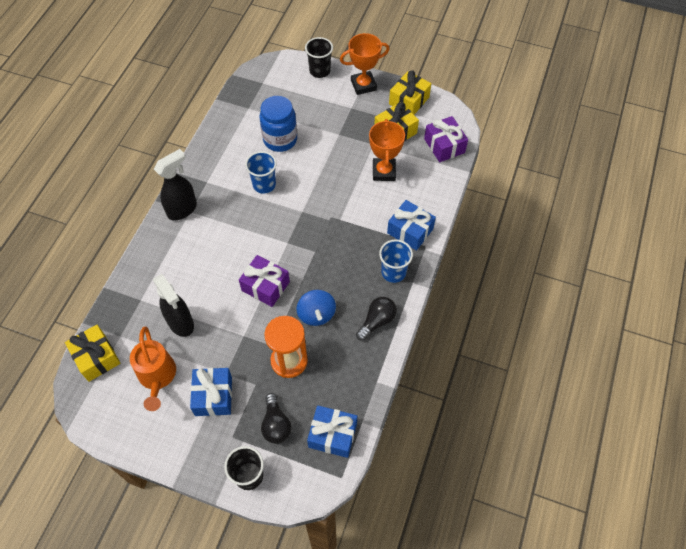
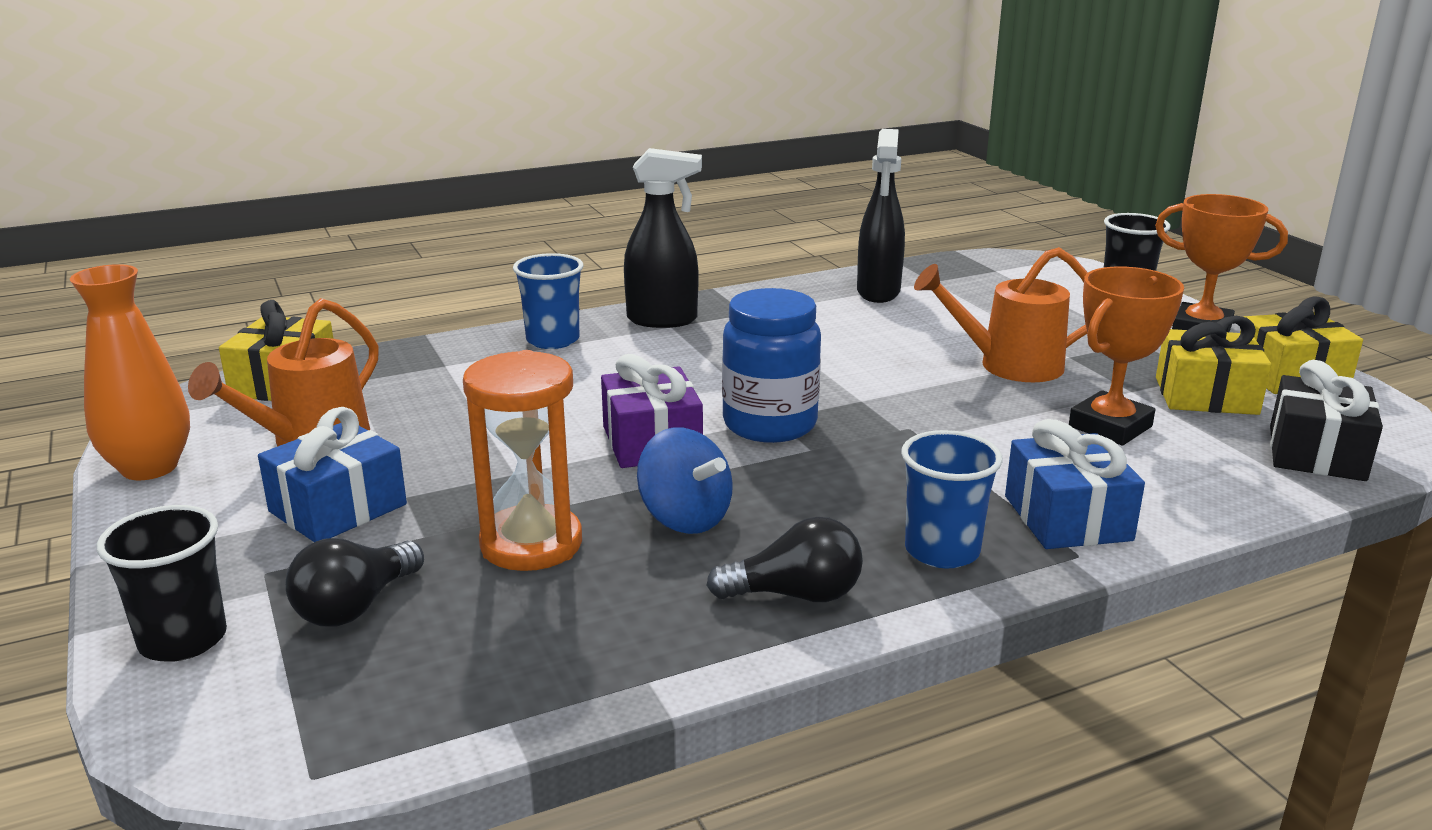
camera: 45 degrees right, 35 degrees down
black spray bottle [153,274,194,337] -> black spray bottle moved to [857,129,905,303]
blue cup [245,151,277,194] -> blue cup moved to [513,253,583,349]
blue jar [260,96,297,152] -> blue jar moved to [722,288,821,443]
blue spinning top [297,290,336,326] -> blue spinning top turned 75 degrees counterclockwise [637,427,733,534]
blue gift [307,405,357,458] -> none
purple gift [424,116,468,162] -> black gift [1270,360,1383,481]
none -> orange vase [70,264,190,480]
none -> orange watering can [914,247,1088,382]

